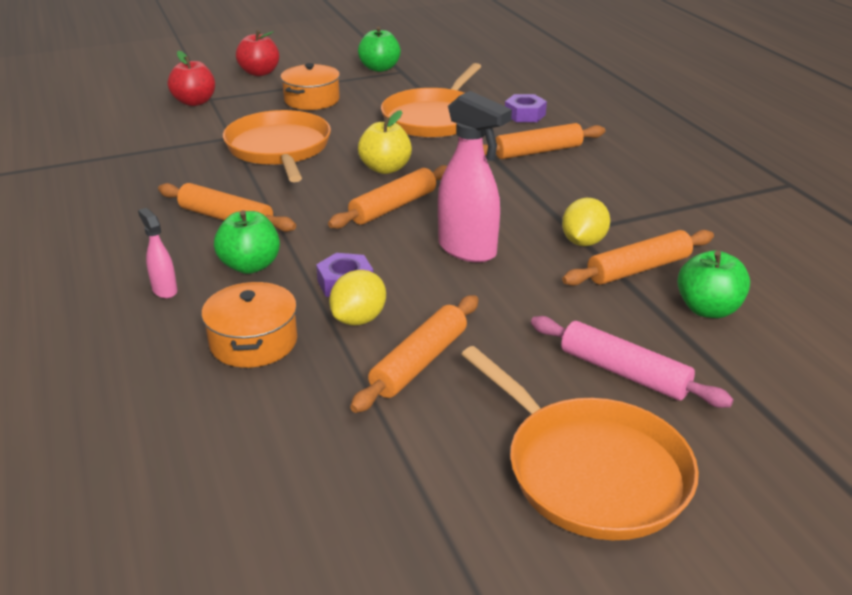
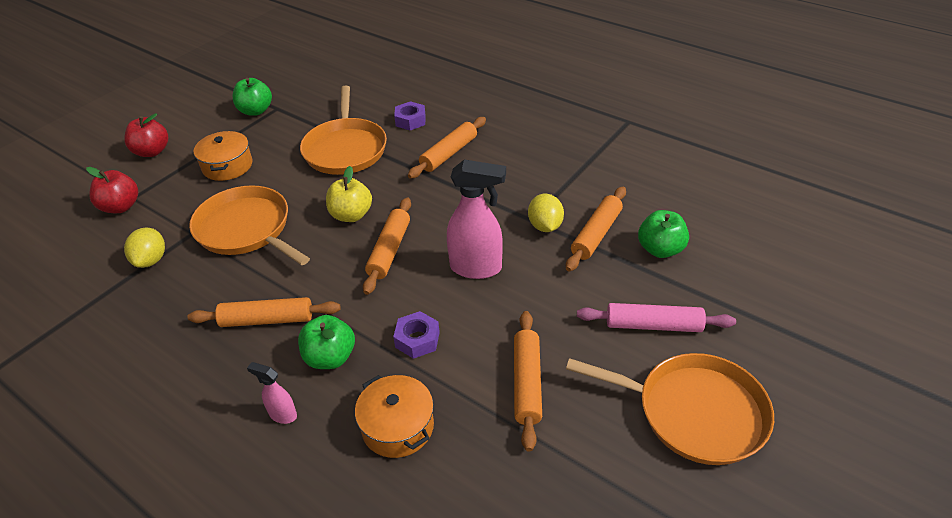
camera: 30 degrees left, 10 degrees up
yellow lemon [329,270,386,326] -> yellow lemon moved to [124,227,165,268]

